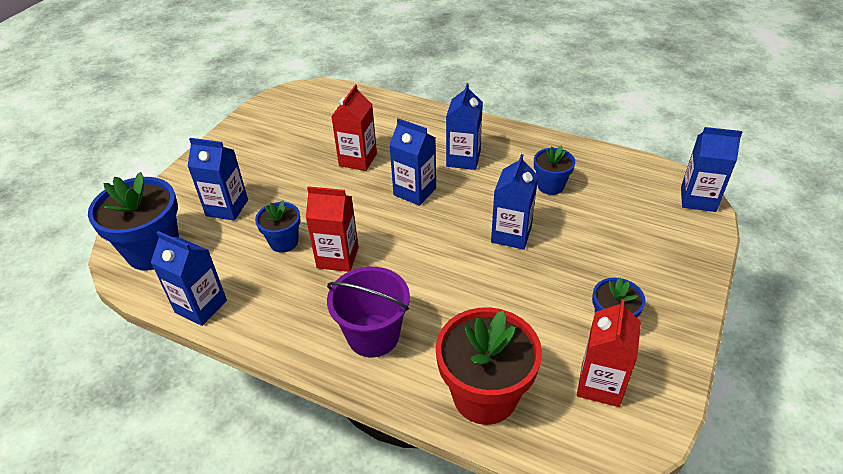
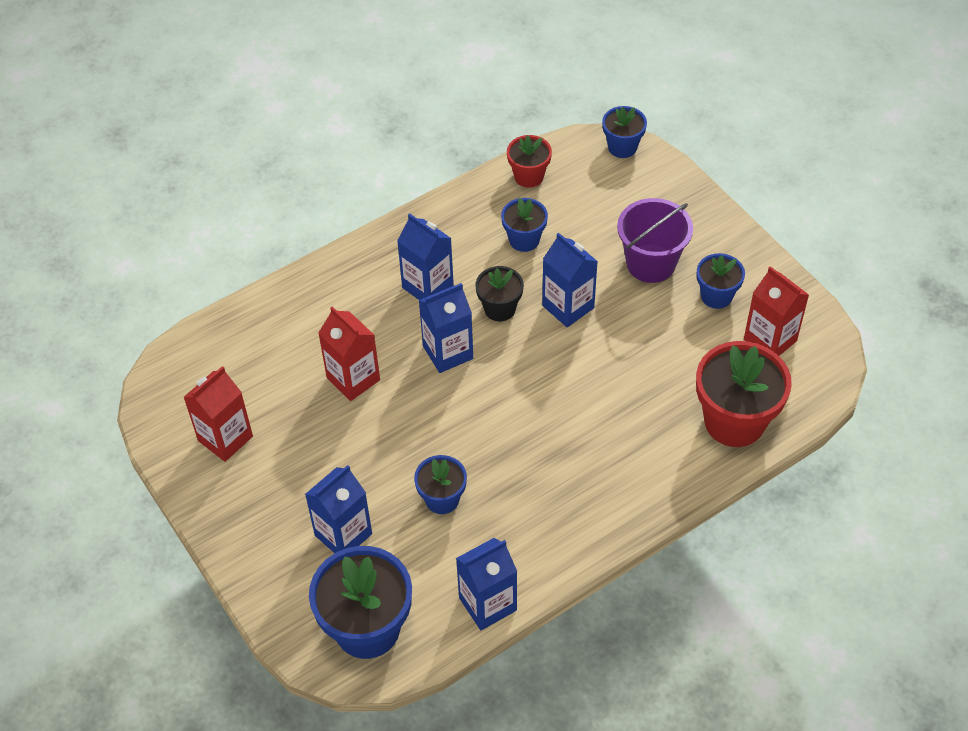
camera: 60 degrees left, 10 degrees up
red carton [306,186,359,272] -> red carton moved to [184,366,253,462]
purple bucket [327,267,410,357] -> purple bucket moved to [617,198,693,283]
blue carton [681,127,742,212] -> blue flower pot [602,106,647,158]
none -> black flower pot [476,266,524,321]
none -> red flower pot [507,135,552,188]

